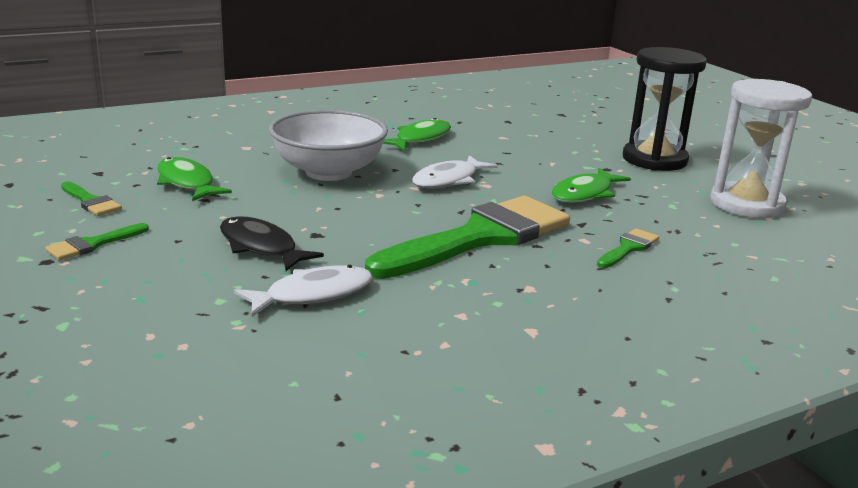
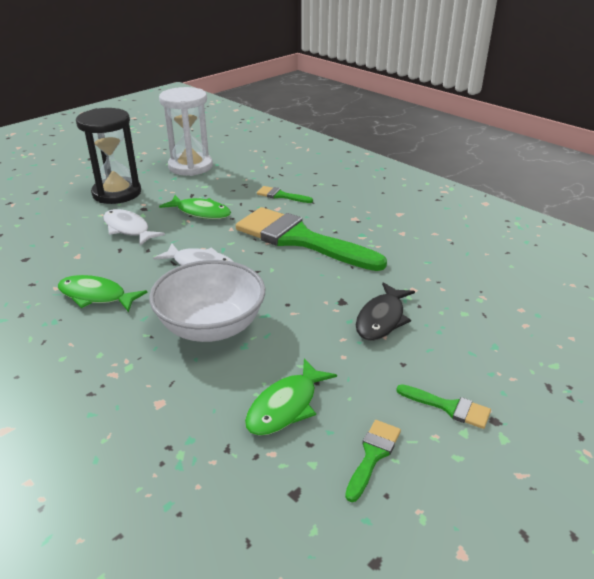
camera: 105 degrees left, 10 degrees up
white fish [234,265,373,317] -> white fish moved to [103,209,165,246]

